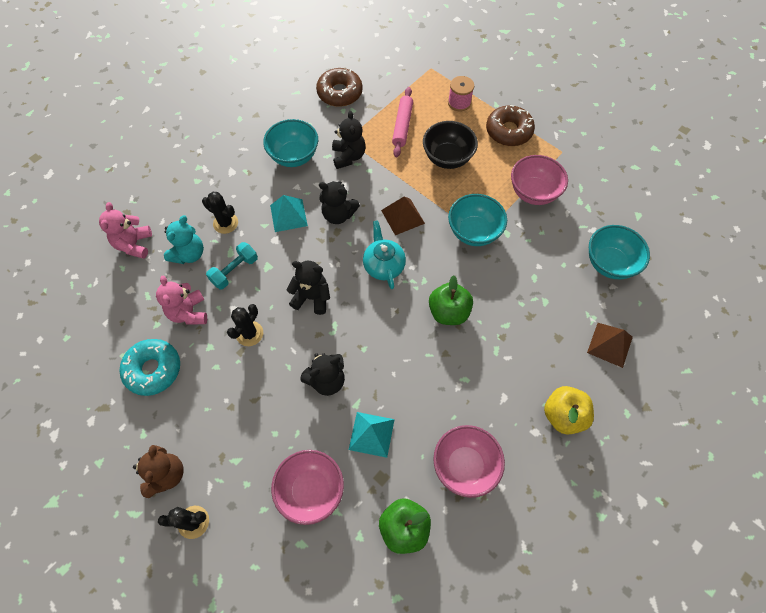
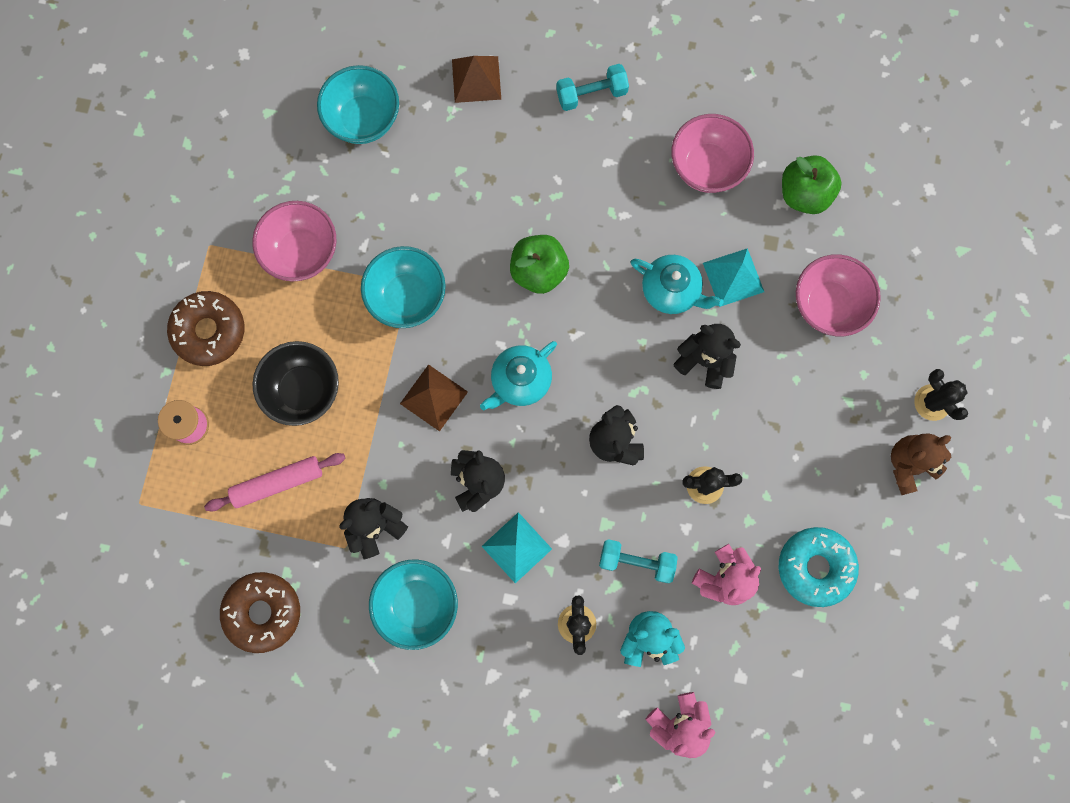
camera: 120 degrees left, 15 degrees up
yellow apple [544,386,594,434] -> turquoise dumbbell [556,64,629,111]
none -> turquoise teapot [630,255,724,314]

